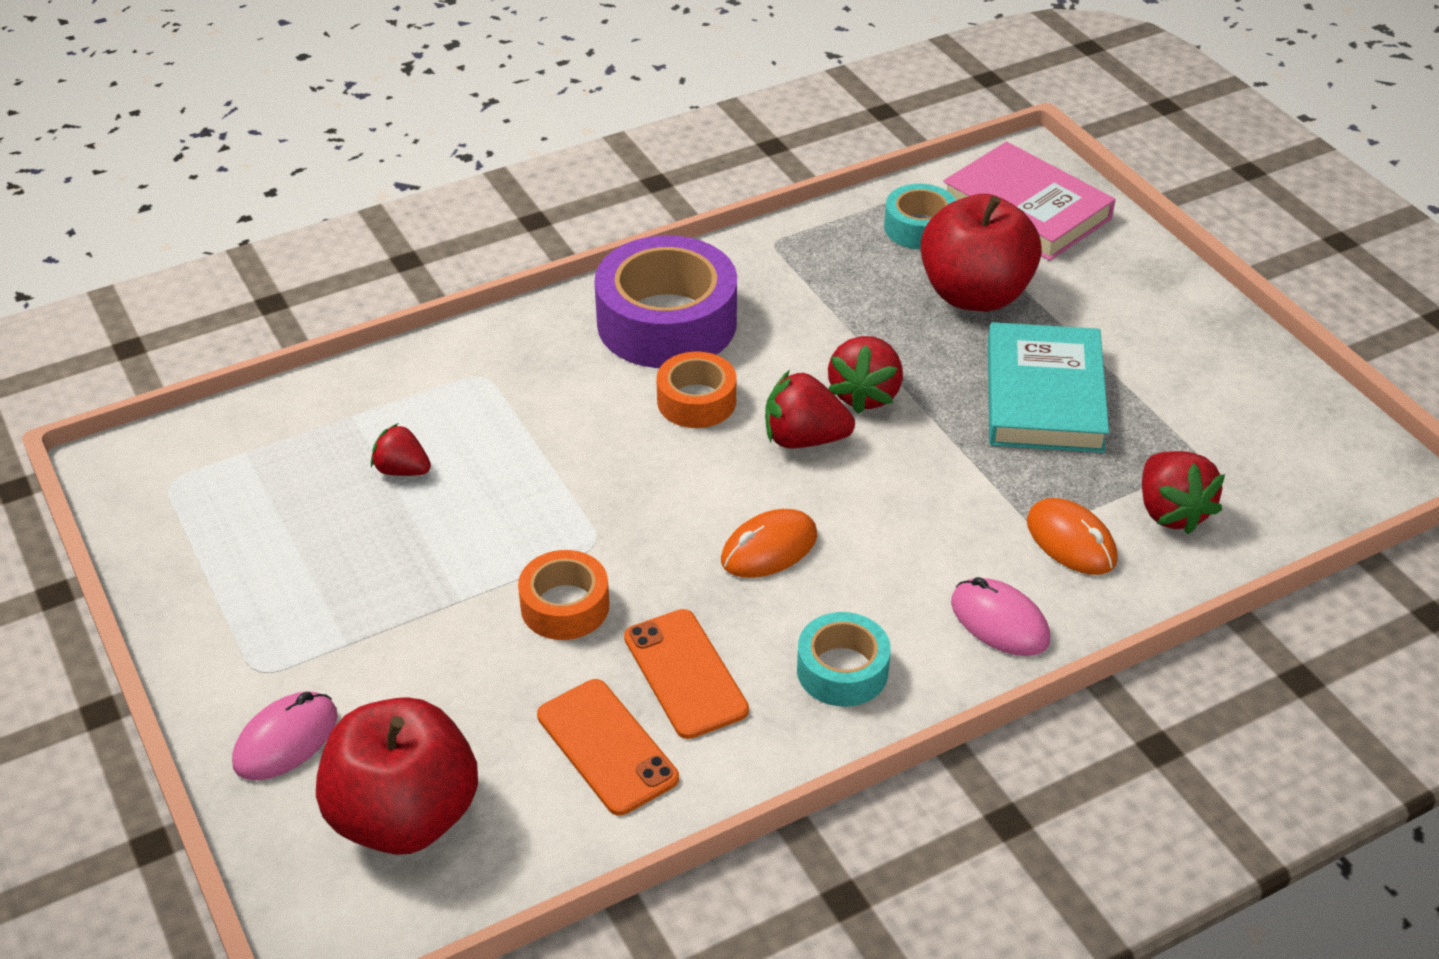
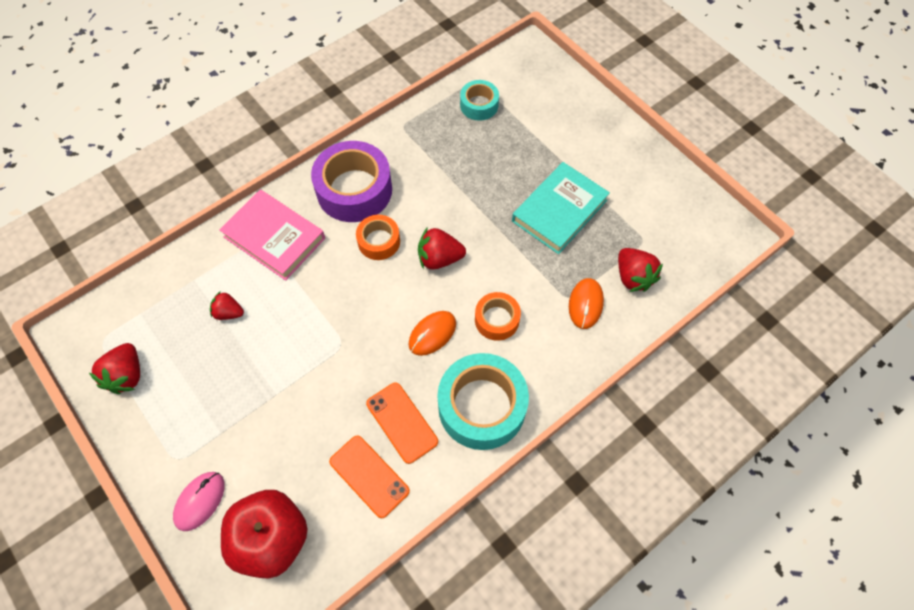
camera: 10 degrees left, 20 degrees up
orange tape [518,550,609,640] -> orange tape moved to [475,292,521,341]
turquoise tape [797,612,891,707] -> turquoise tape [437,353,529,450], size x1.85
red strawberry [828,336,903,414] -> red strawberry moved to [89,343,140,394]
red apple [921,194,1042,311] -> none
pink book [943,141,1116,261] -> pink book moved to [219,190,325,281]
pink mouse [951,577,1050,656] -> none
turquoise book [988,322,1109,453] -> turquoise book turned 45 degrees clockwise [512,162,610,254]
orange mouse [1027,498,1118,575] -> orange mouse turned 60 degrees clockwise [569,278,604,329]

